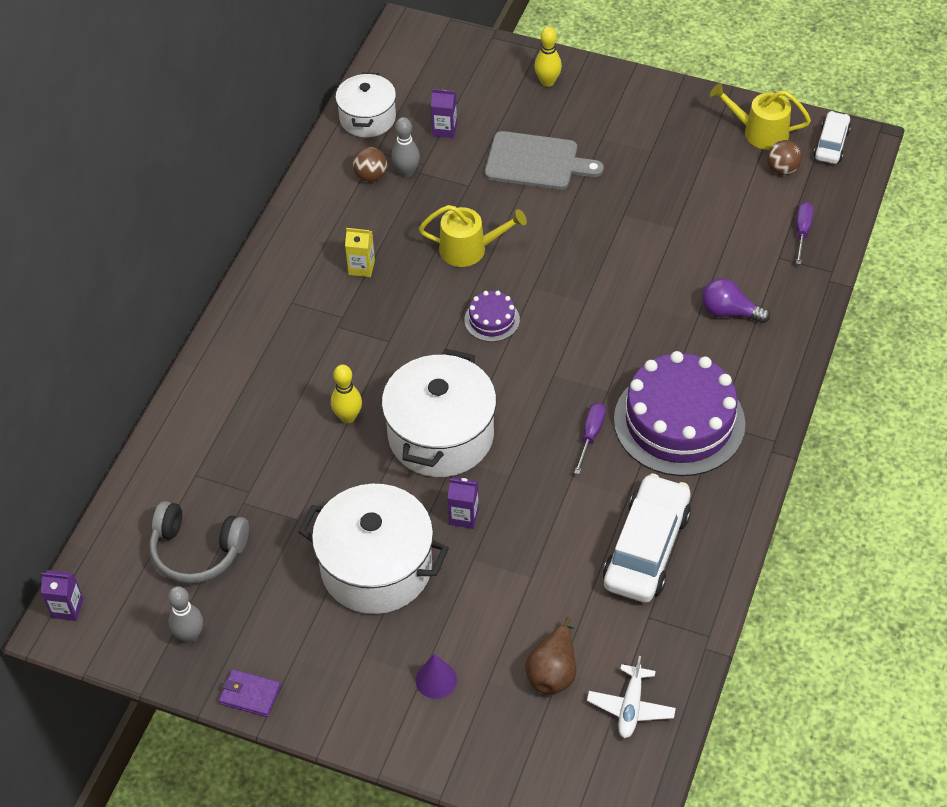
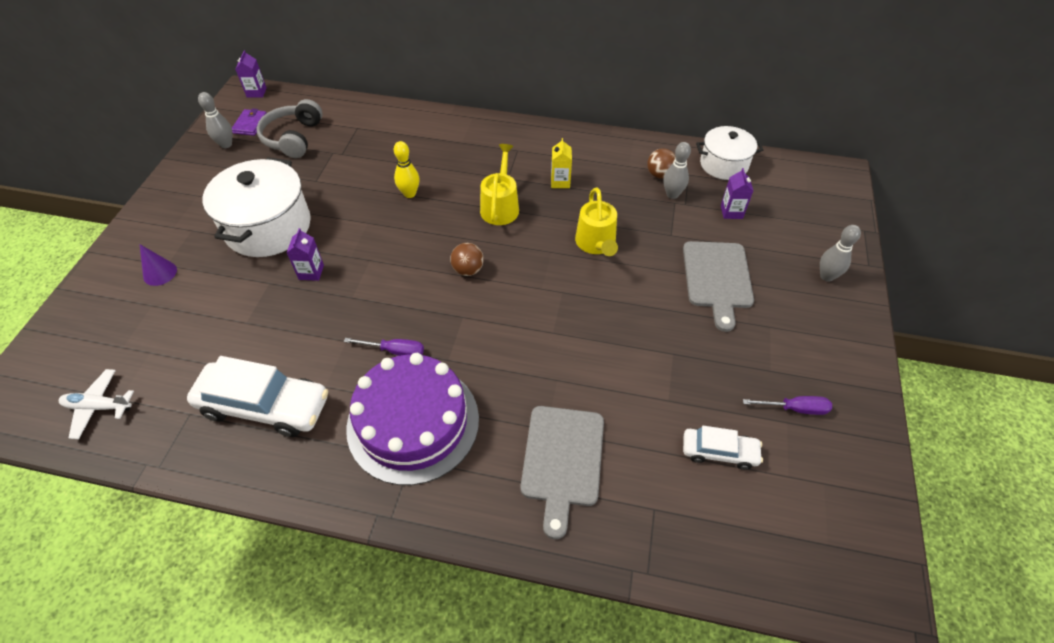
camera: 80 degrees right, 0 degrees up
purple wallet [219,669,281,717] -> purple wallet moved to [232,108,267,136]
white pot [382,349,497,477] -> none
purple cake [464,291,520,342] -> none
brown pear [525,617,576,695] -> none
yellow bowling pin [535,27,562,87] -> grey bowling pin [820,225,861,282]
purple light bulb [702,278,770,323] -> grey cutting board [521,406,604,539]
yellow watering can [710,83,811,150] -> yellow watering can moved to [480,144,519,225]
brown ball [767,140,802,175] -> brown ball moved to [450,243,484,276]
purple screwdriver [796,202,814,265] -> purple screwdriver moved to [743,396,832,415]
white car [814,111,851,164] -> white car moved to [683,426,763,470]

